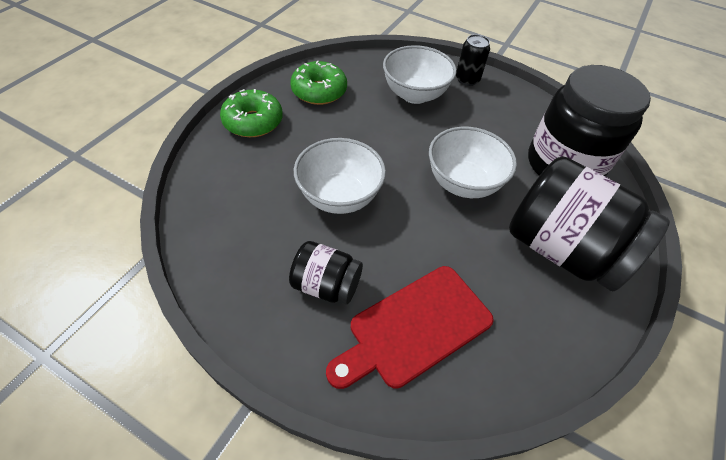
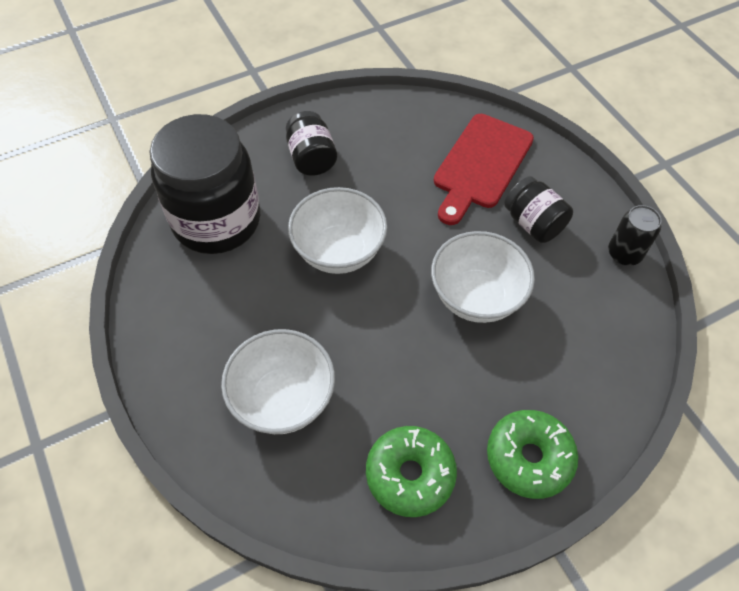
camera: 145 degrees left, 5 degrees up
red cutting board [326,266,494,389] -> red cutting board turned 120 degrees clockwise [434,114,534,225]
black can [456,34,490,86] -> black can moved to [608,205,662,266]
black jar [509,156,670,292] -> black jar [286,111,337,176], size x0.50

